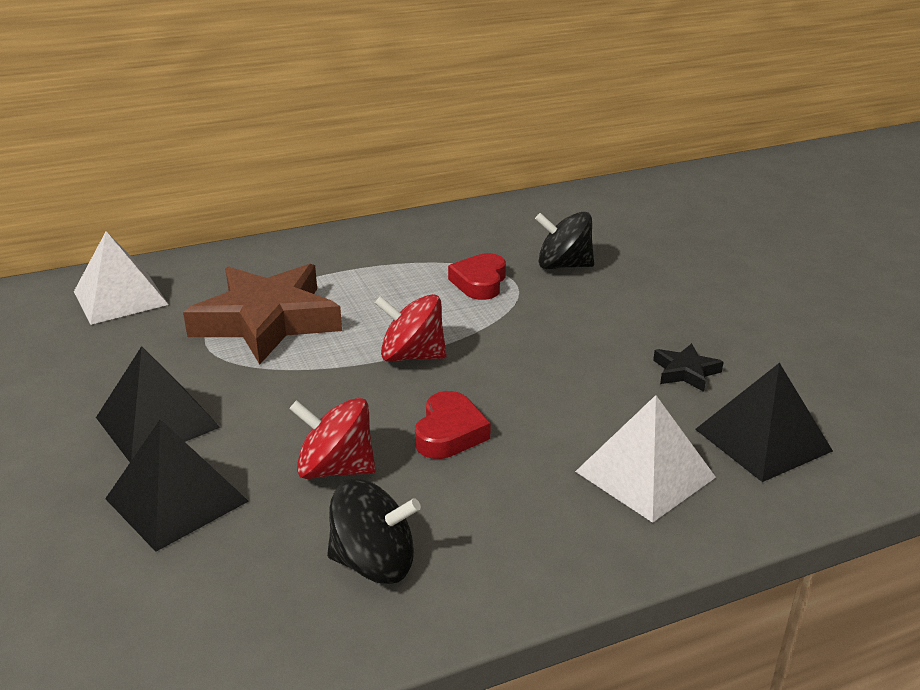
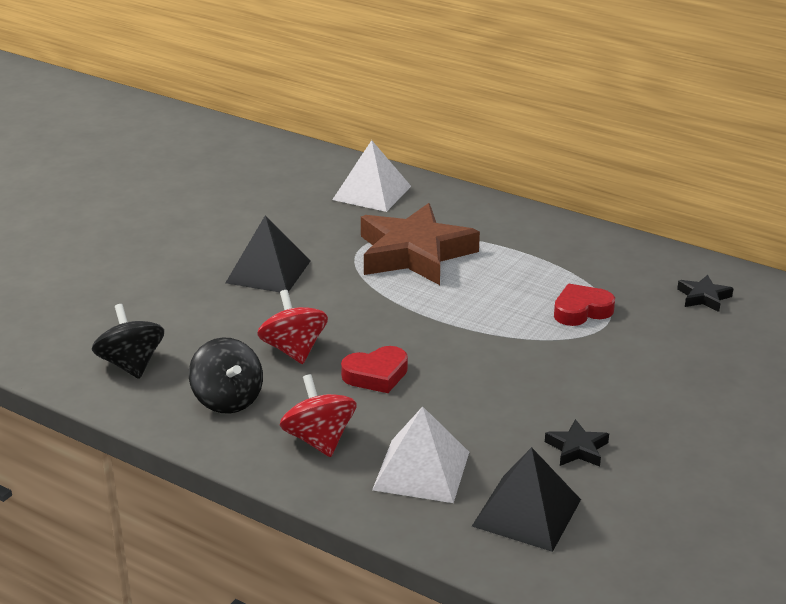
camera: 55 degrees right, 0 degrees up
black pyramid [105,419,249,552] -> none
red spinning top [375,294,447,362] -> red spinning top moved to [280,374,357,457]
black spinning top [535,212,594,269] -> black spinning top moved to [92,304,164,379]
none -> black star [677,274,733,312]

